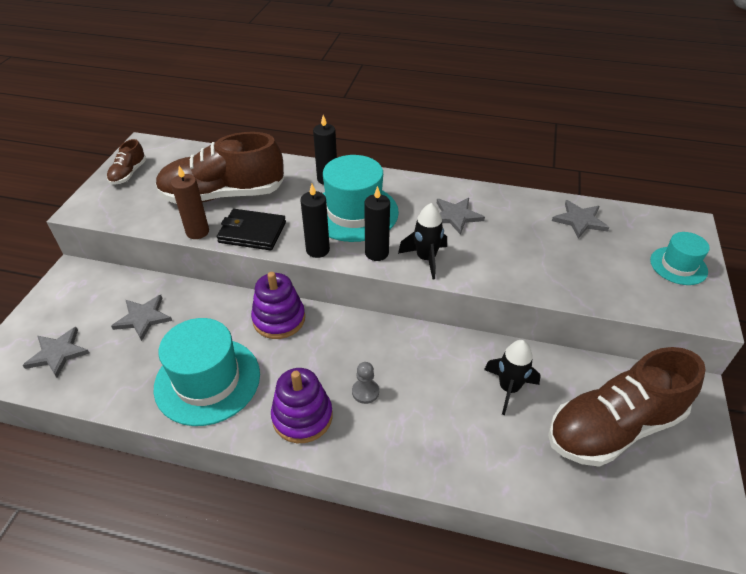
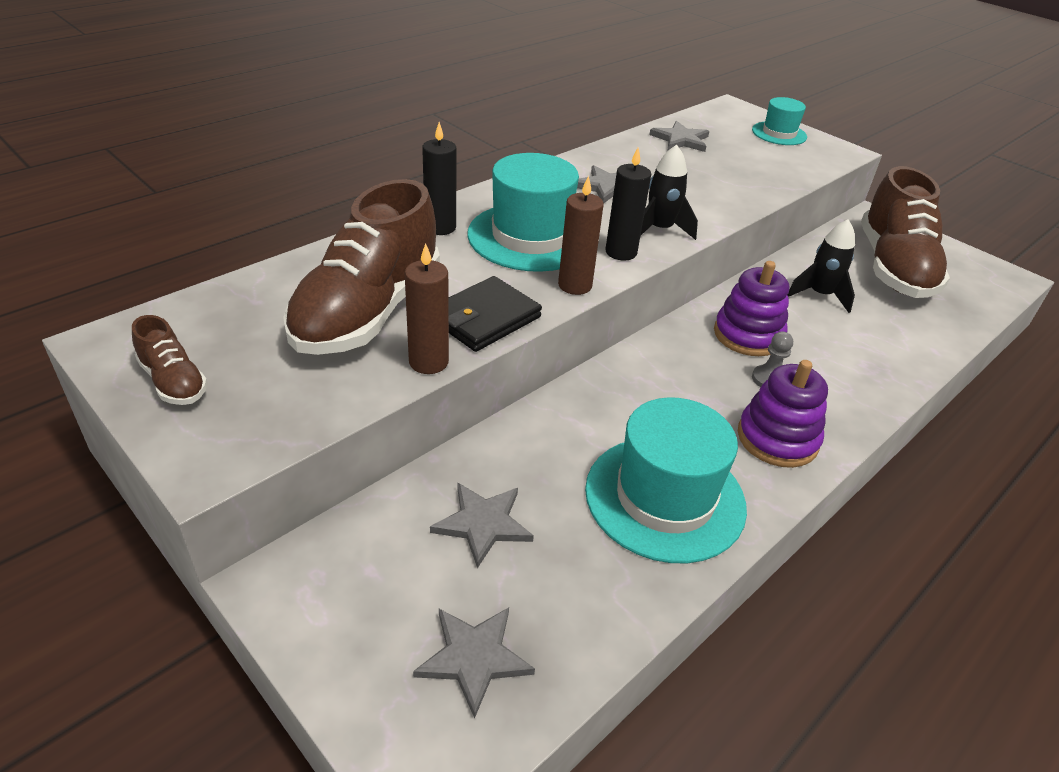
camera: 60 degrees left, 5 degrees down
purple stacking toy [251,272,305,339] -> purple stacking toy moved to [714,261,789,356]
black candle [300,184,330,258] -> brown candle [558,175,604,295]

